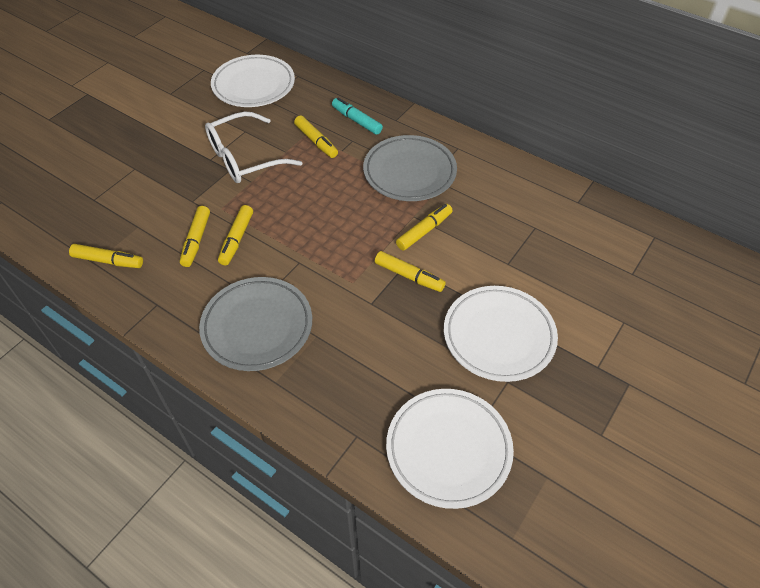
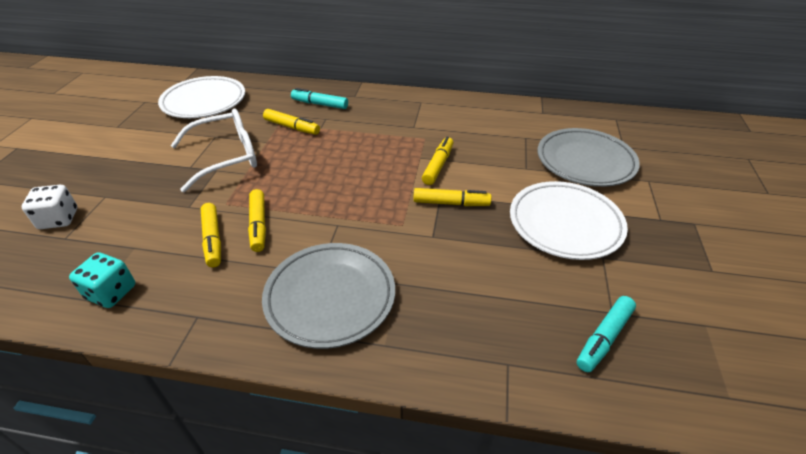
camera: 25 degrees left, 10 degrees down
yellow marker [69,244,143,268] -> turquoise dice [69,252,135,308]
white glasses [205,112,302,183] -> white glasses turned 150 degrees counterclockwise [171,109,257,192]
grey plate [363,135,457,201] -> grey plate moved to [538,128,640,187]
white plate [386,389,514,509] -> turquoise marker [577,296,636,372]
none -> white dice [22,185,77,229]

